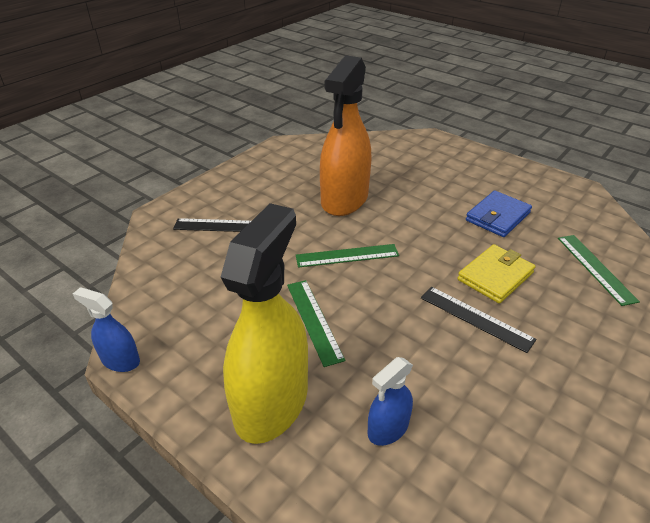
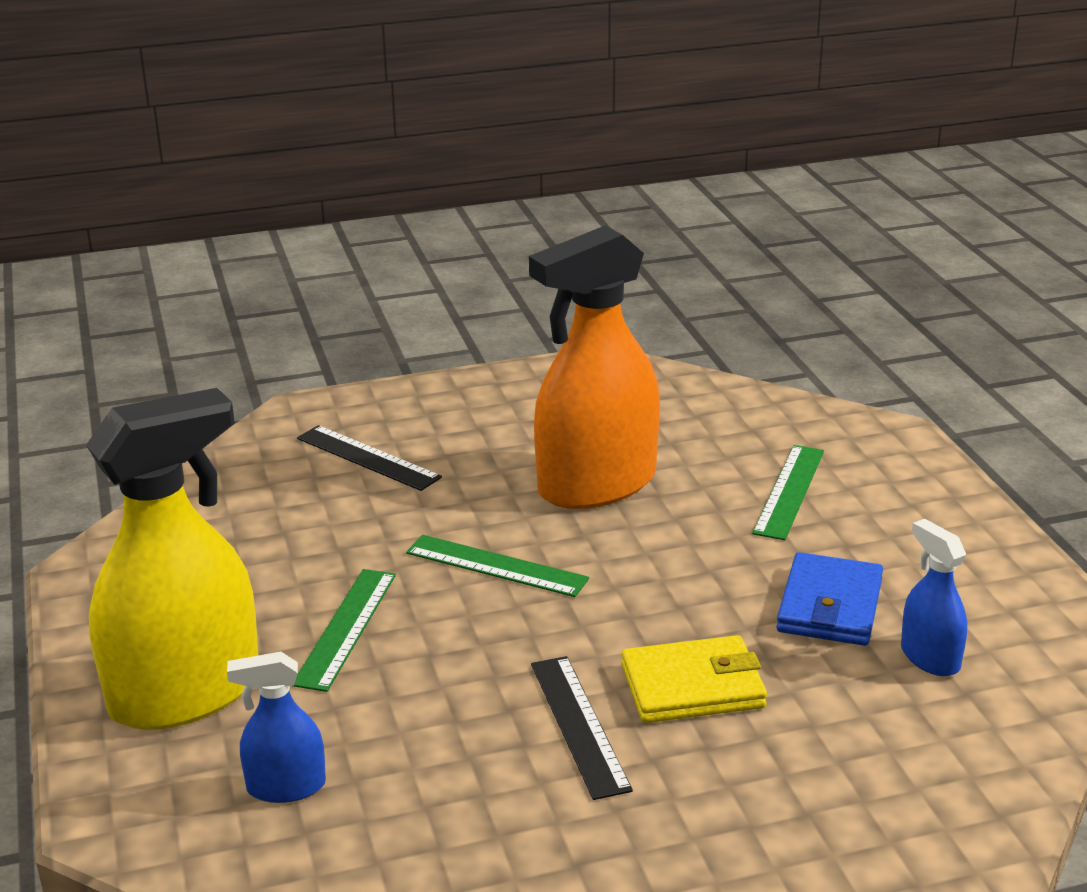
camera: 35 degrees right, 10 degrees down
blue spray bottle [73,287,140,372] -> blue spray bottle moved to [901,519,967,676]
blue wallet [466,191,532,237] -> blue wallet turned 60 degrees counterclockwise [776,552,883,646]
green ruler [558,235,640,306] -> green ruler moved to [752,445,824,540]

